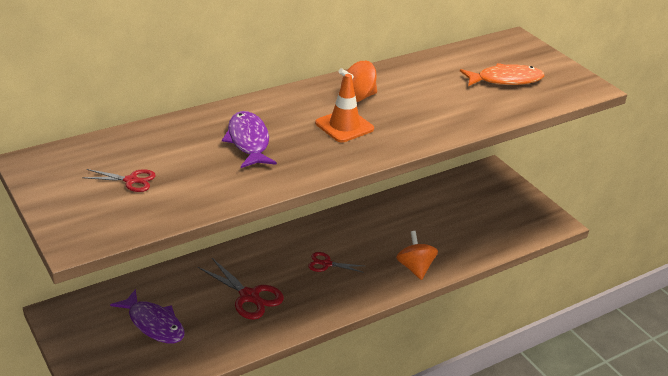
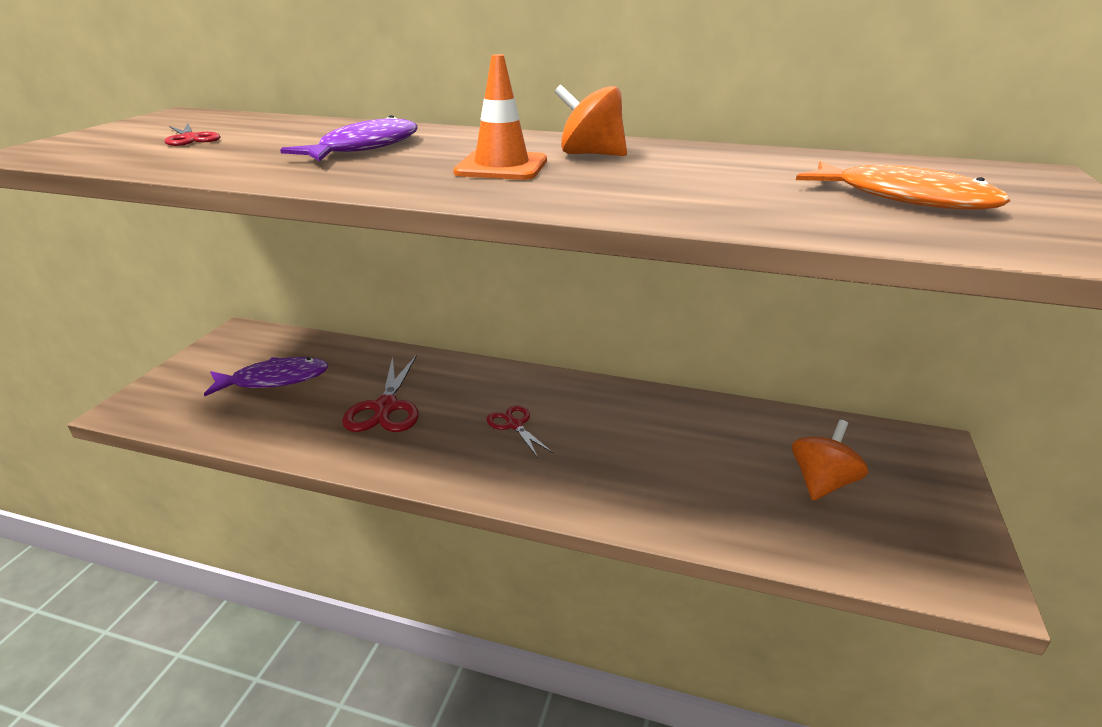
camera: 50 degrees right, 5 degrees down
purple fish [110,289,185,343] -> purple fish turned 105 degrees counterclockwise [204,357,329,396]
orange spinning top [396,231,438,280] -> orange spinning top moved to [792,420,868,500]

